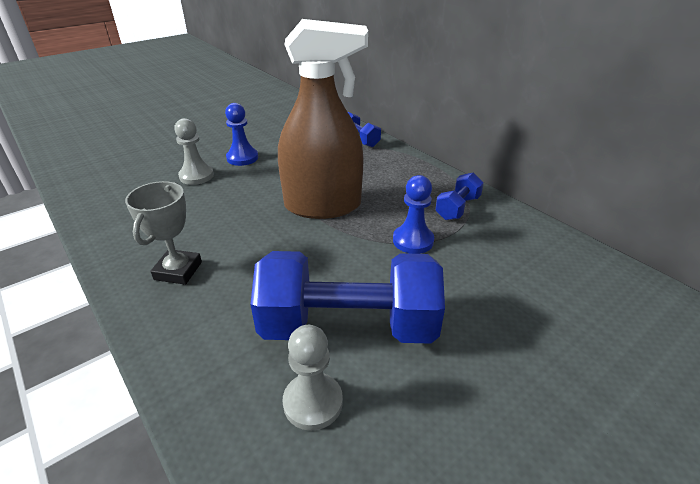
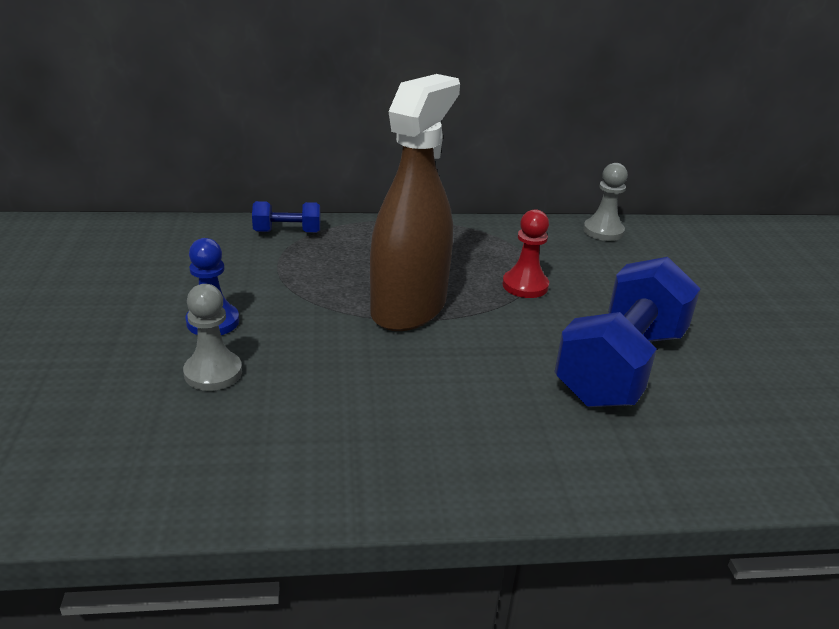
camera: 60 degrees left, 5 degrees down
grey trophy [125,181,202,285] -> none
grey pawn [283,325,343,431] -> grey pawn moved to [583,163,628,241]
blue pawn [393,175,434,254] -> red pawn [502,209,549,298]
blue dumbbell [435,173,484,220] -> none

